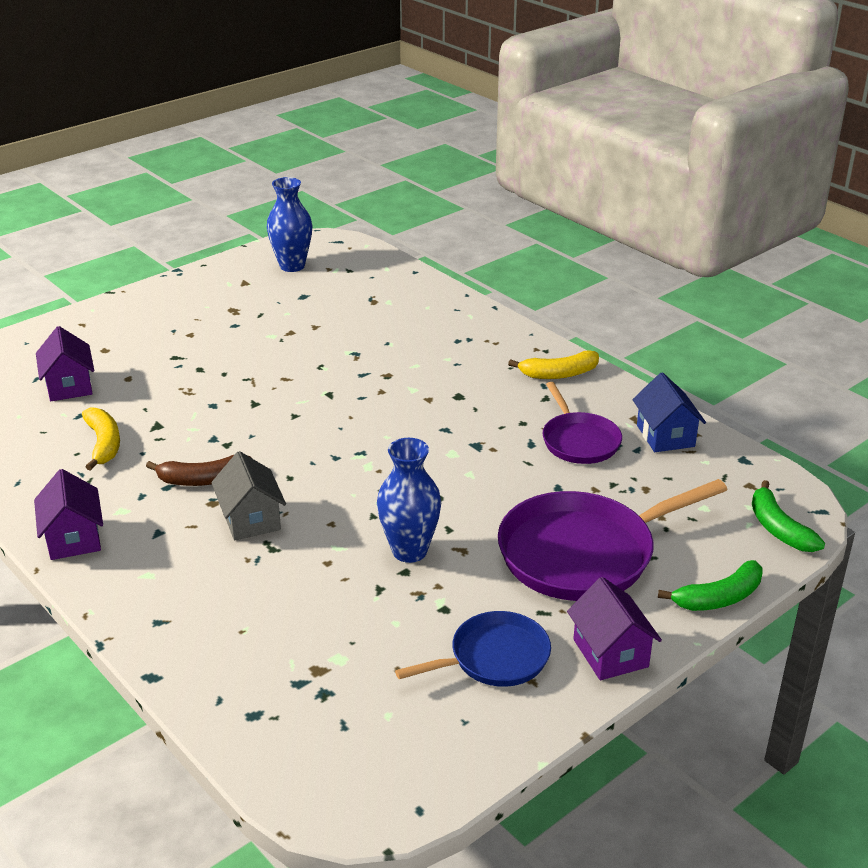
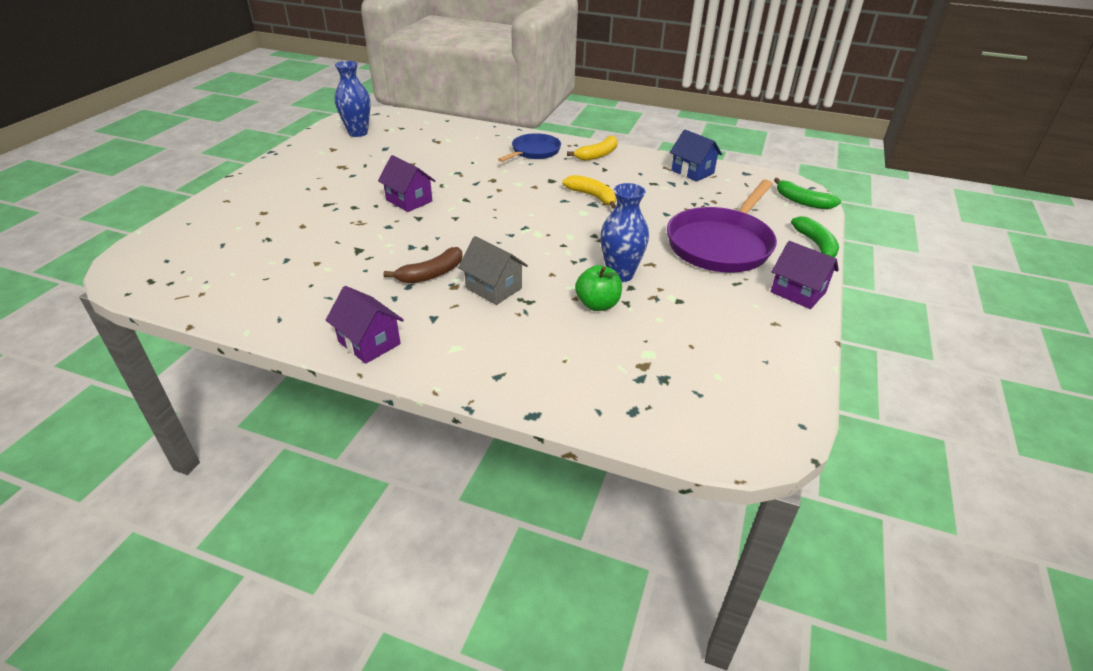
camera: 30 degrees left, 5 degrees up
purple house [36,326,94,401] -> purple house moved to [378,155,435,212]
yellow banana [82,407,120,471] -> yellow banana moved to [562,175,616,209]
blue pan [395,611,551,687] -> blue pan moved to [498,133,561,162]
purple pan [542,382,622,464] -> none
green banana [658,560,762,611] -> green banana turned 45 degrees counterclockwise [791,216,839,258]
none -> green apple [575,265,622,311]

